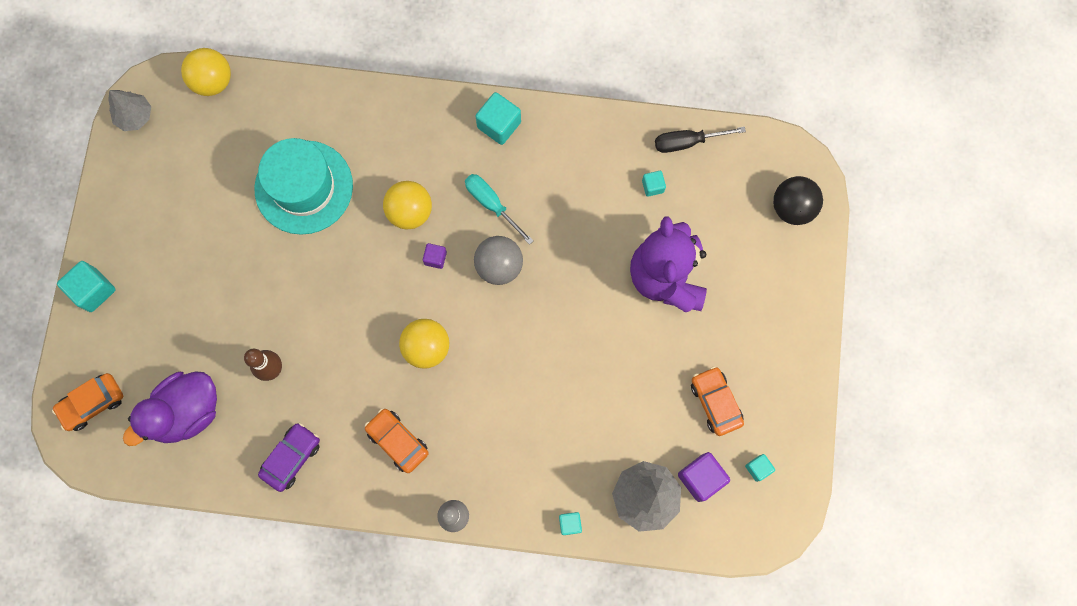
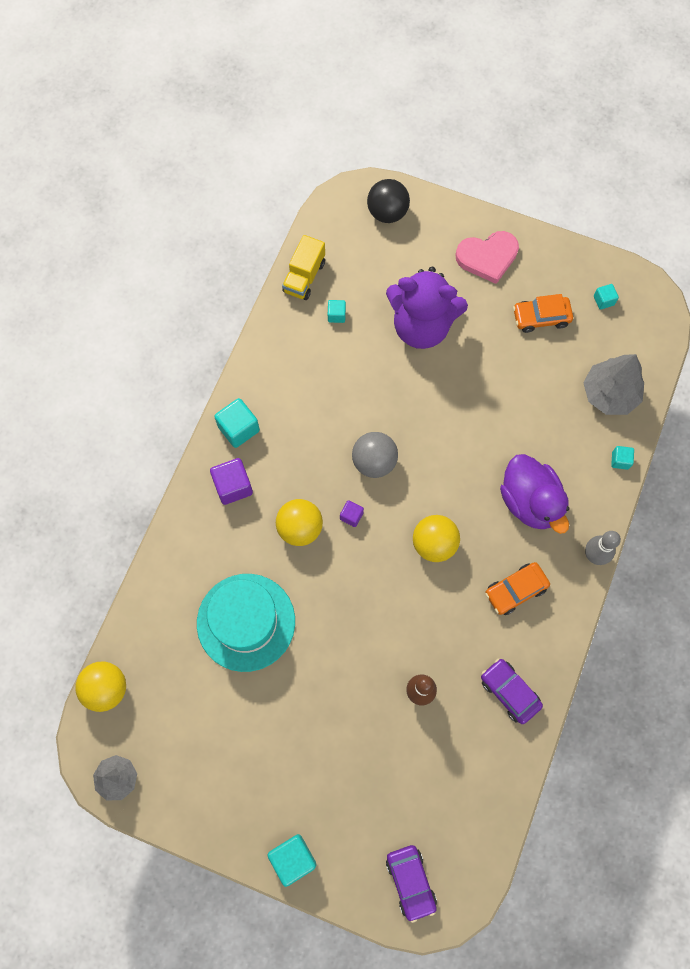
camera: 75 degrees left, 5 degrees down
orange car [52,373,123,431] -> purple car [386,845,437,923]
purple duck [123,372,217,446] -> purple duck moved to [500,454,569,534]
turquoise screwdriver [465,174,534,245] -> none
black screwdriver [655,126,746,153] -> yellow truck [282,235,325,300]
purple cube [678,452,730,502] -> purple cube moved to [210,458,253,505]
none -> pink heart [455,231,519,284]

